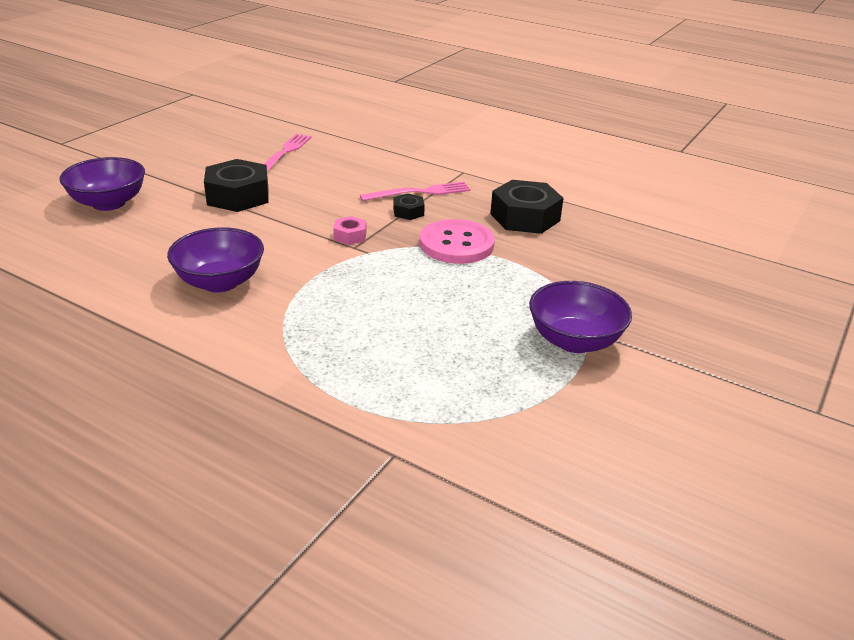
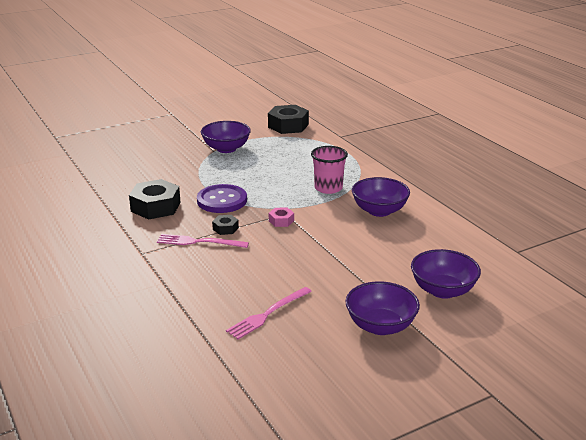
camera: 150 degrees left, 5 degrees down
black nut [204,159,269,212] -> black nut moved to [268,105,309,134]
pink button [420,219,495,264] -> purple button [197,184,247,213]
none -> pink cup [311,146,348,194]
none -> purple bowl [346,281,420,335]

